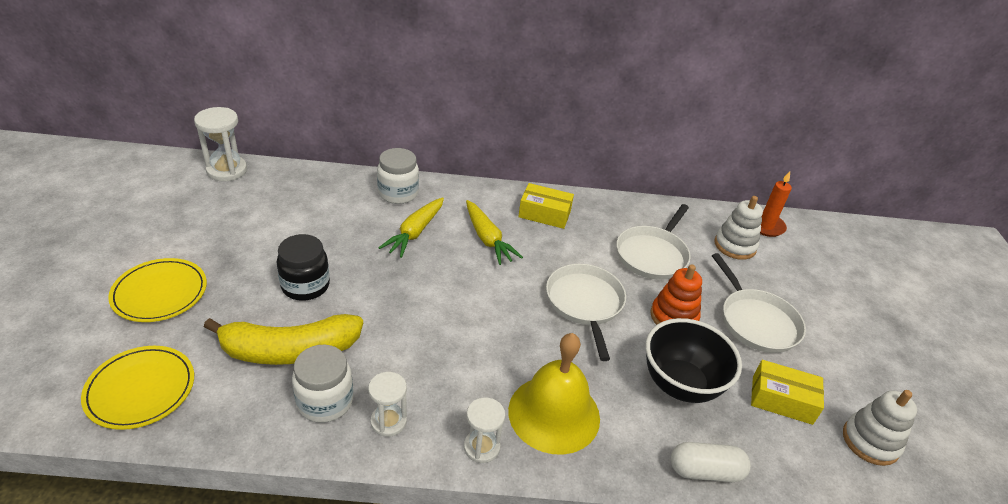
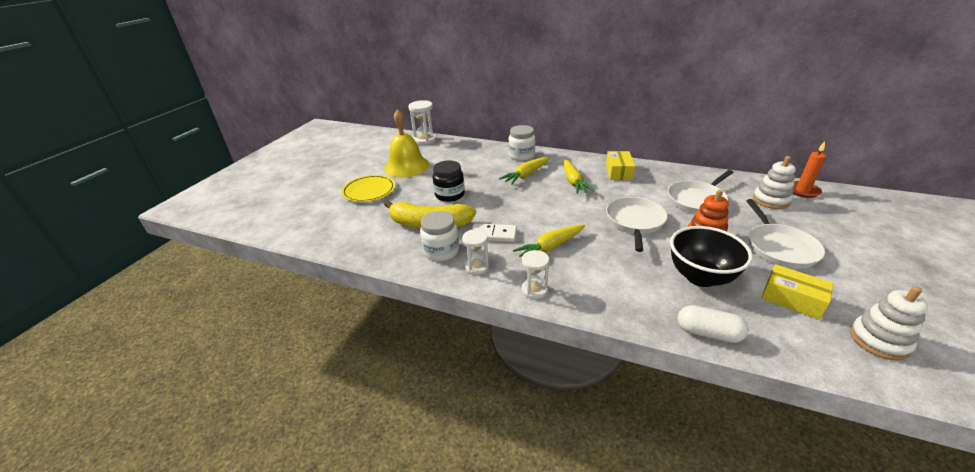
camera: 25 degrees right, 5 degrees down
yellow plate [81,346,194,430] -> none
yellow bell [508,333,600,455] -> yellow bell moved to [384,109,429,177]
yellow box [518,183,574,229] -> yellow box turned 60 degrees clockwise [606,151,635,180]
none -> white domino [472,223,517,242]
none -> yellow carrot [513,225,585,257]

